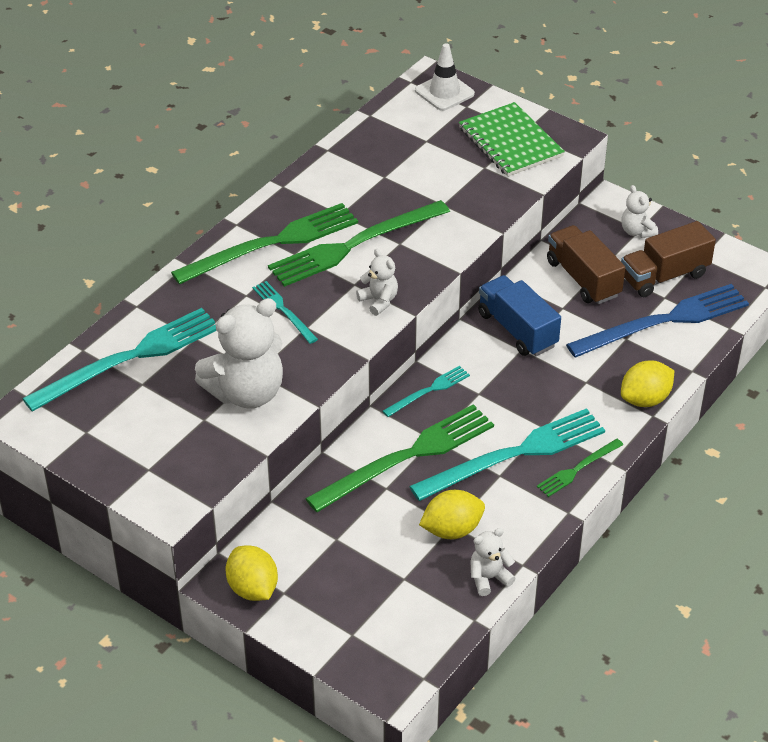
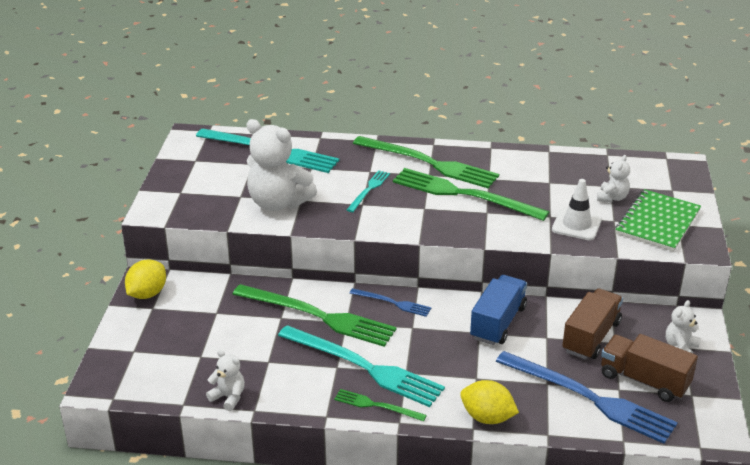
camera: 60 degrees right, 10 degrees down
white teddy bear [356,249,398,316] -> white teddy bear moved to [597,155,630,202]
turquoise fork [382,366,470,417] -> blue fork [350,288,431,317]
white traffic cone [415,43,475,111] -> white traffic cone moved to [552,179,602,240]
yellow lemon [419,490,485,539] -> none

